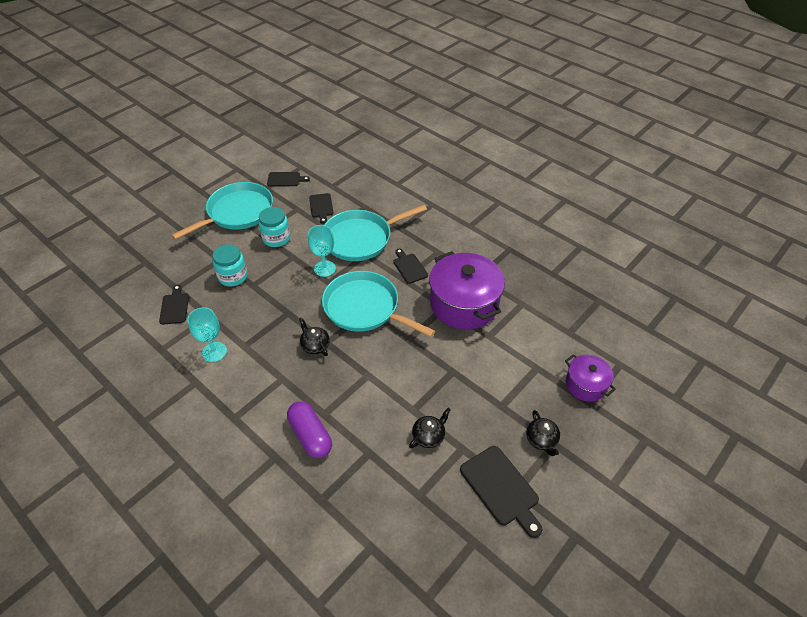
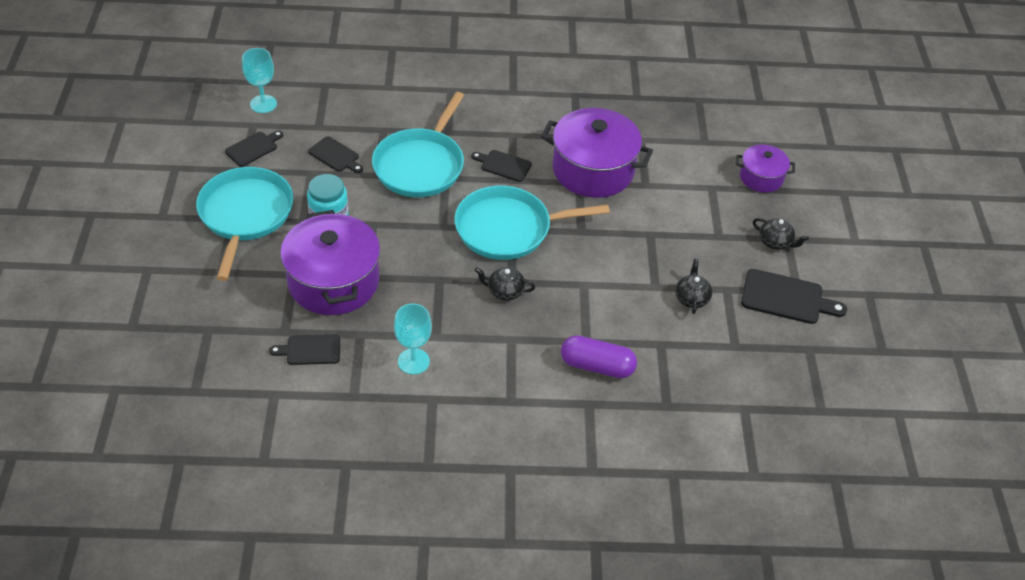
camera: 45 degrees left, 0 degrees up
black cutting board [159,285,189,325] -> black cutting board turned 45 degrees counterclockwise [269,334,340,365]
turquoise jar [212,244,248,286] -> purple pot [280,210,380,315]
turquoise goblet [308,225,336,277] -> turquoise goblet moved to [242,48,277,113]

